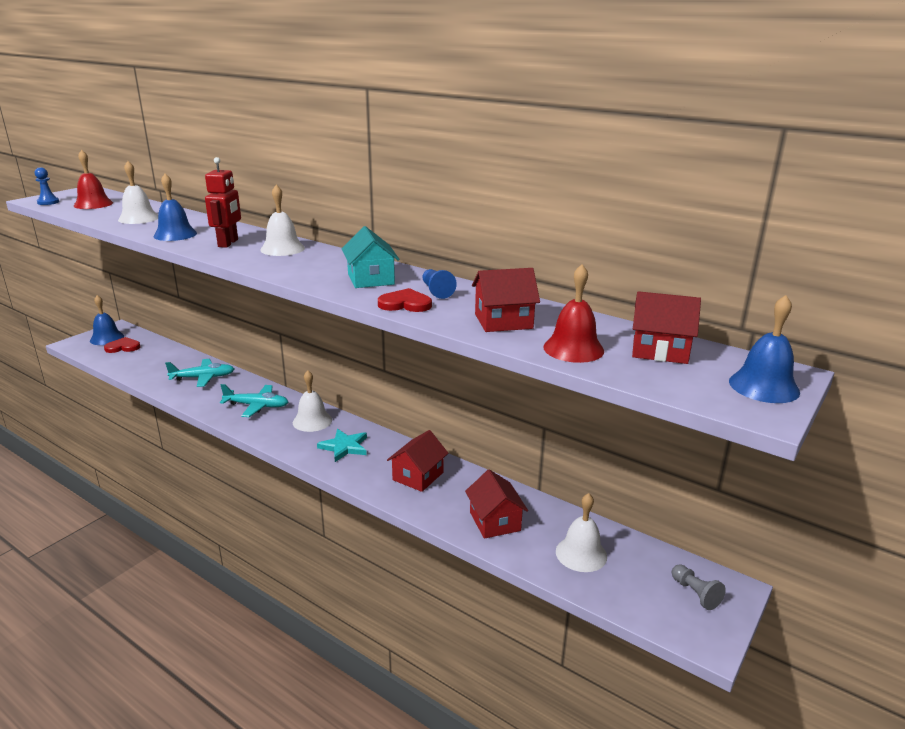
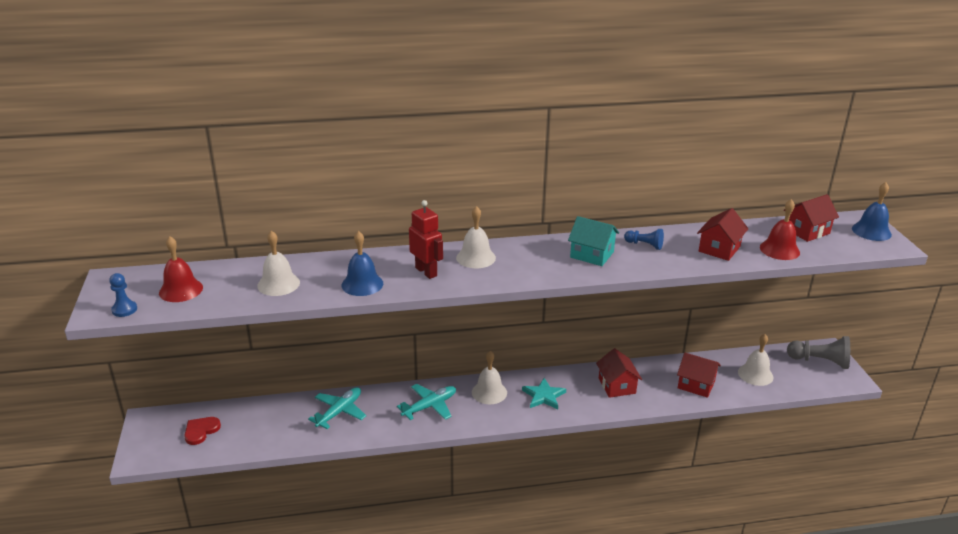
camera: 45 degrees left, 5 degrees up
blue bell [90,295,124,345] -> none
red heart [378,288,432,312] -> none
grey pawn [672,564,726,610] -> grey pawn [787,336,850,369], size x1.76

